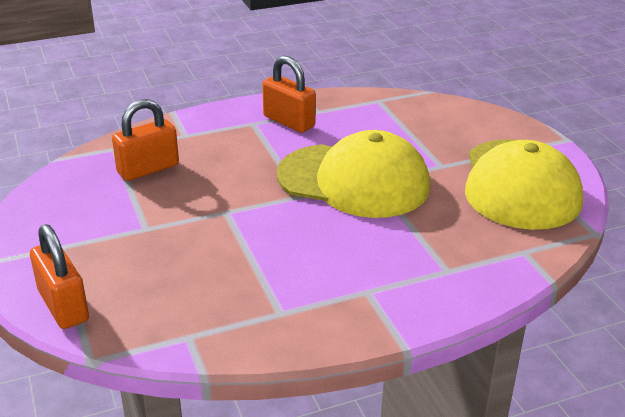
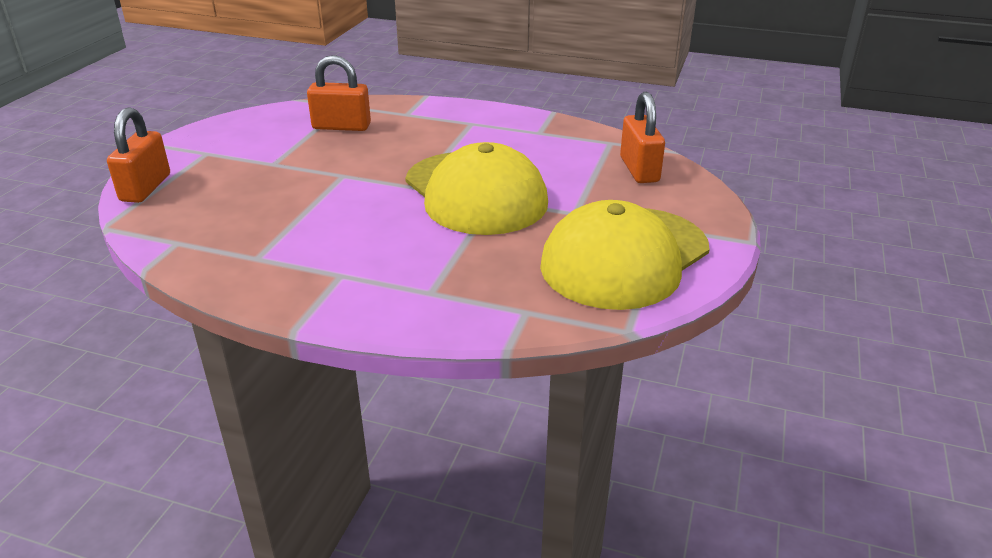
camera: 40 degrees right, 0 degrees up
orange padlock [262,56,316,133] -> orange padlock moved to [620,92,665,183]

